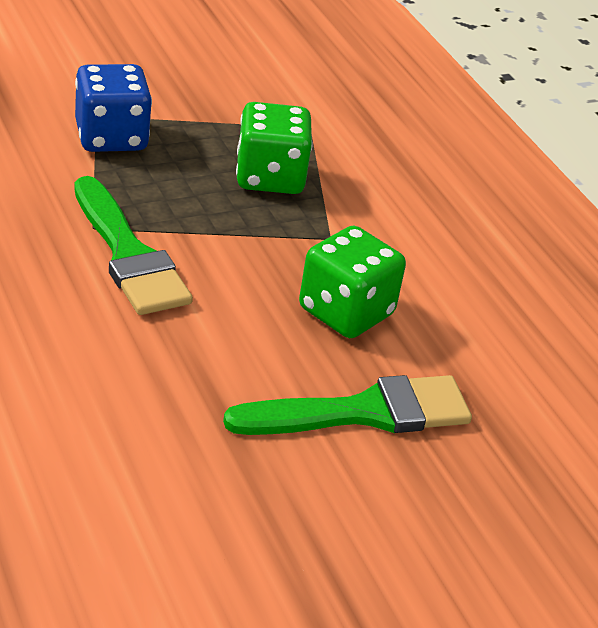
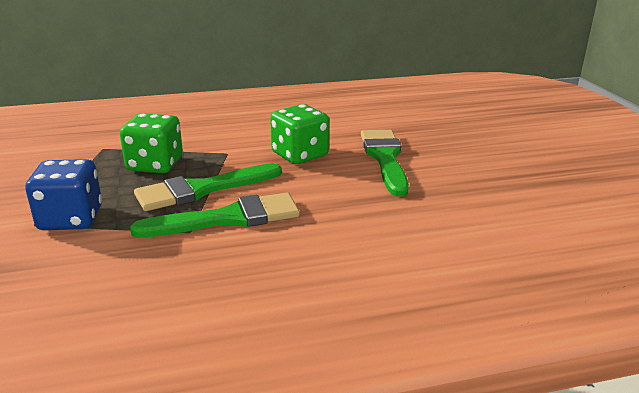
camera: 75 degrees left, 10 degrees down
none -> green brush [134,163,282,211]

